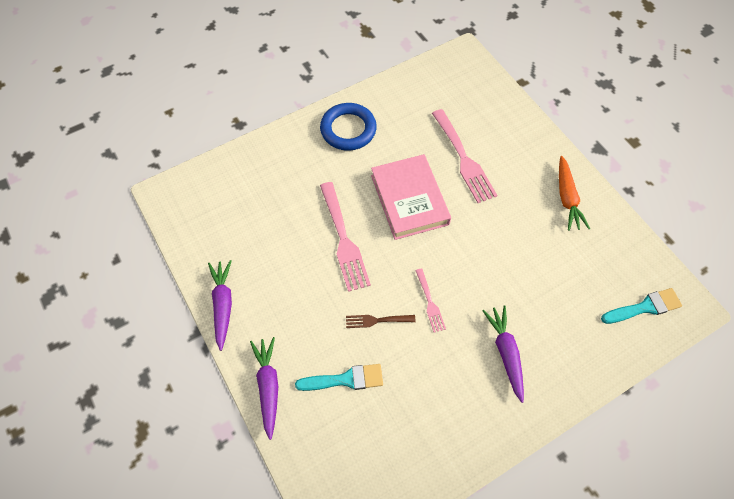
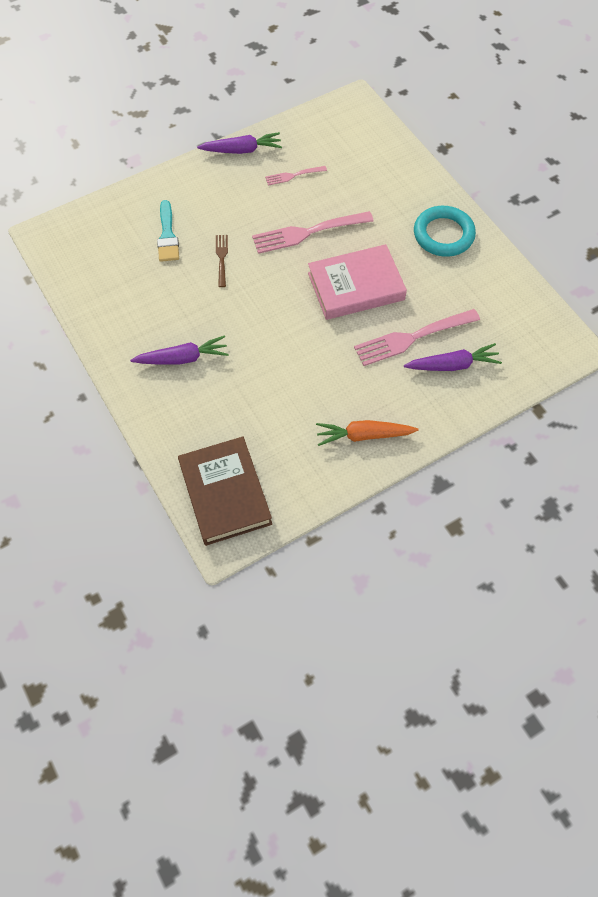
camera: 90 degrees right, 0 degrees up
purple carrot [250,337,278,440] -> purple carrot moved to [404,343,502,371]
blue ring [320,103,377,151] -> turquoise ring [414,206,476,257]
pink fork [415,268,446,333] -> pink fork moved to [265,166,327,186]
turquoise brush [601,288,682,324] -> brown book [178,437,272,546]

